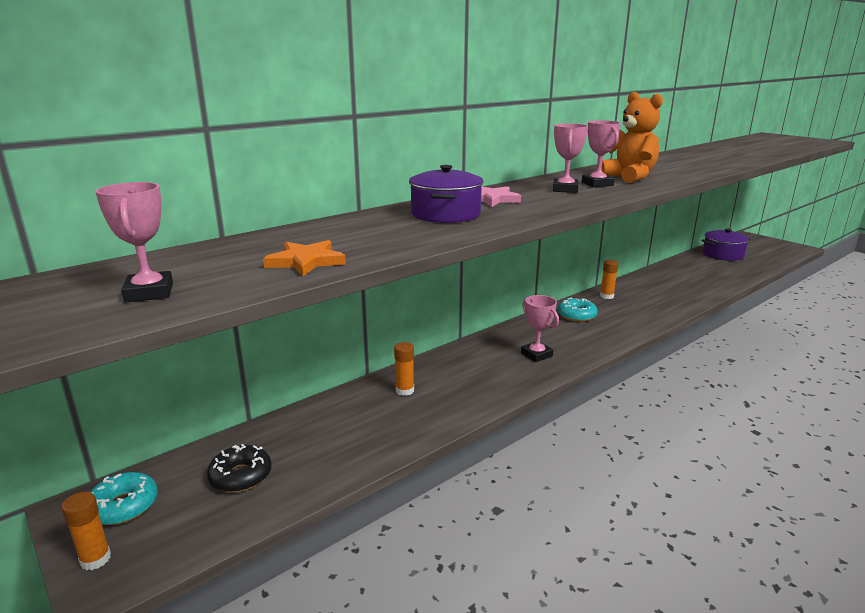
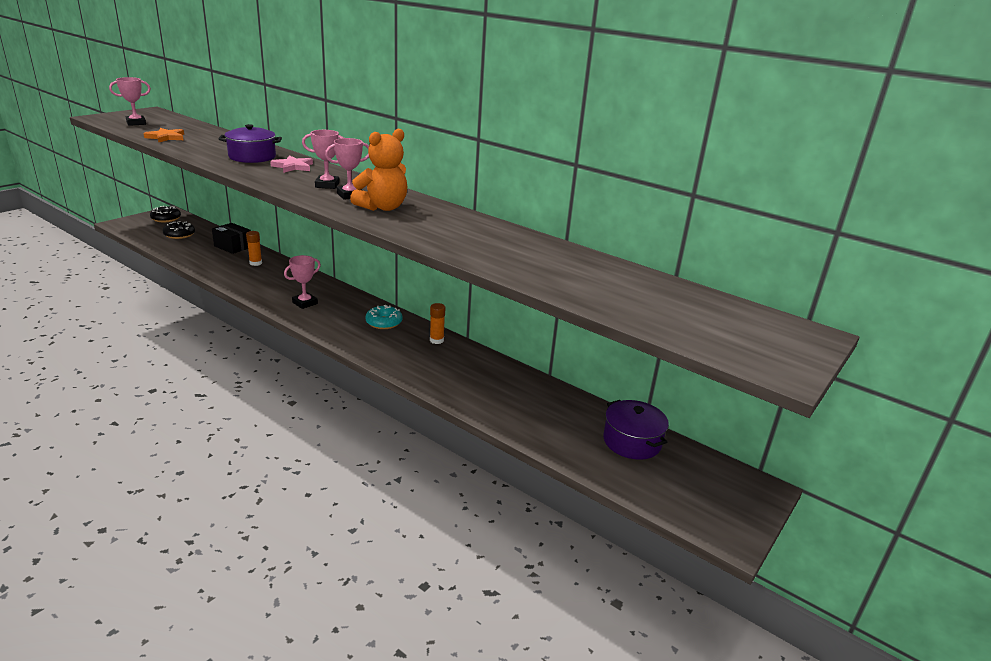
camera: 75 degrees right, 5 degrees up
orange glue stick [61,492,111,570] -> none
turquoise donut [90,472,158,525] -> black donut [150,206,181,222]
none -> black box [212,223,251,254]

